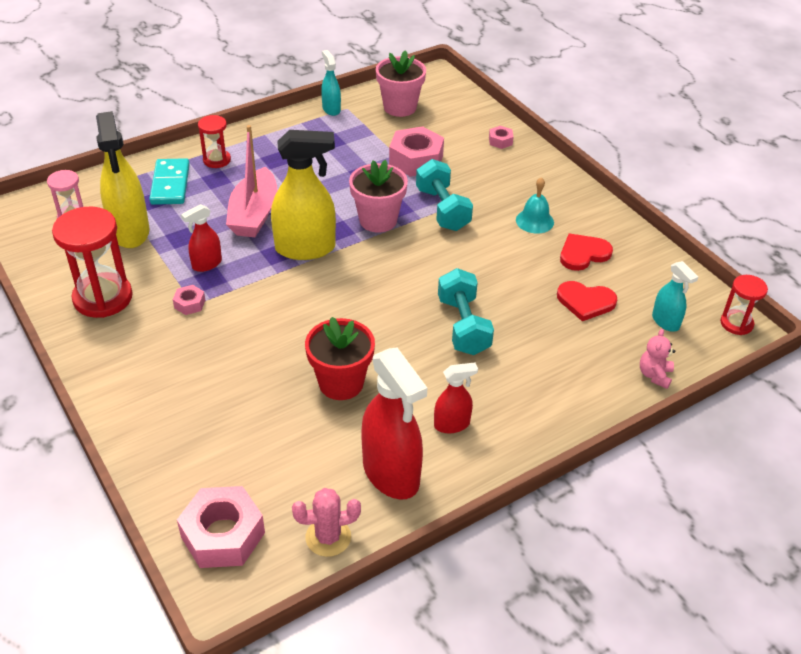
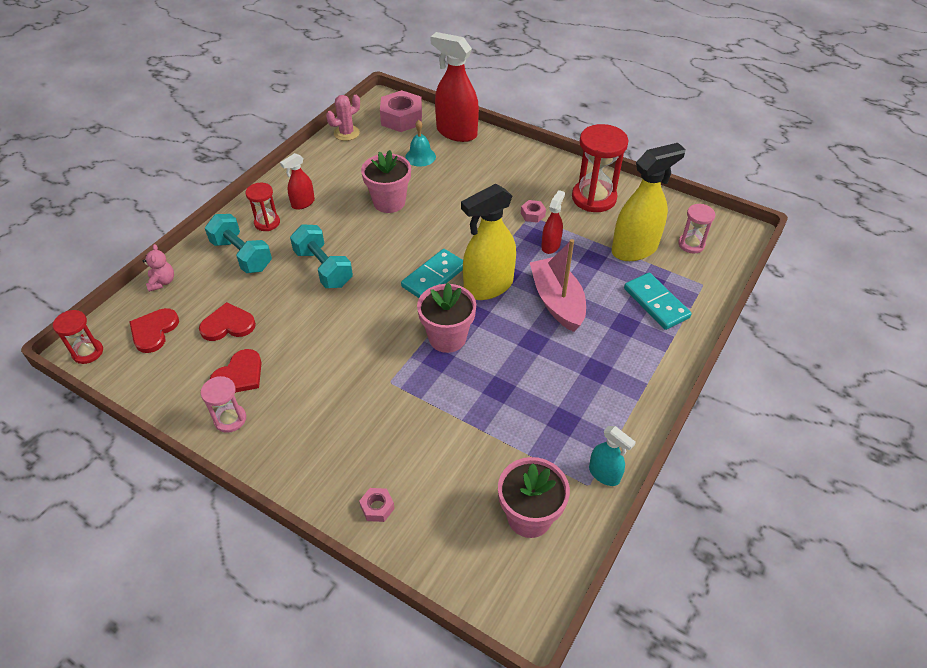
camera: 155 degrees right, 5 degrees up
yellow spray bottle [96,111,150,248] -> yellow spray bottle turned 105 degrees clockwise [611,143,686,261]
red hourglass [198,115,231,168] -> red hourglass moved to [246,183,280,231]
red flower pot [305,317,375,400] -> pink flower pot [361,150,411,213]
red spray bottle [361,347,427,499] -> red spray bottle moved to [430,32,479,142]
pink nut [389,126,444,177] -> none
turquoise dumbbell [416,159,473,231] -> turquoise dumbbell moved to [205,214,272,273]
turquoise bell [516,177,554,233] -> turquoise bell moved to [405,120,436,167]
turquoise spray bottle [652,261,698,332] -> red heart [129,308,179,353]
none -> pink hourglass [201,376,246,433]
none -> turquoise domino [401,249,463,298]

